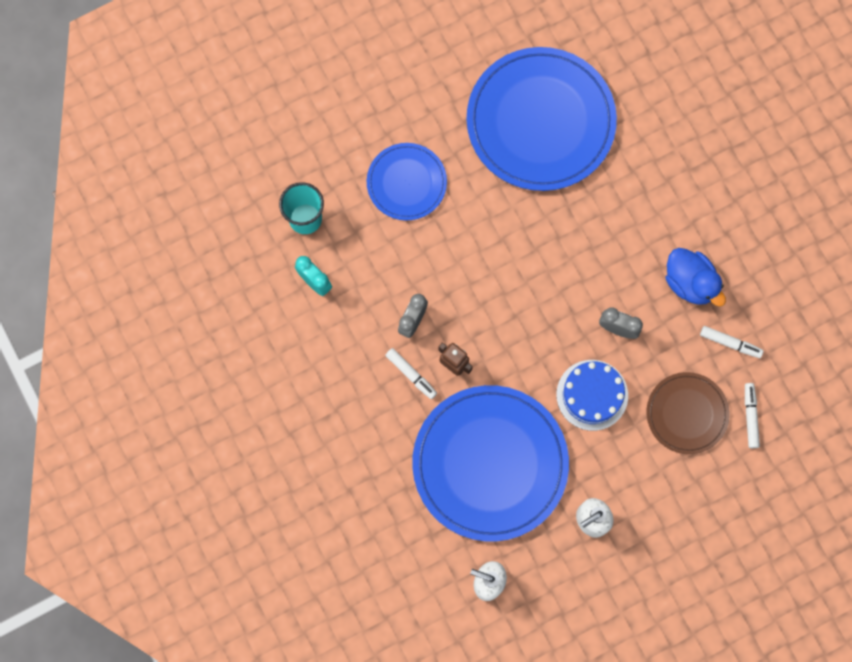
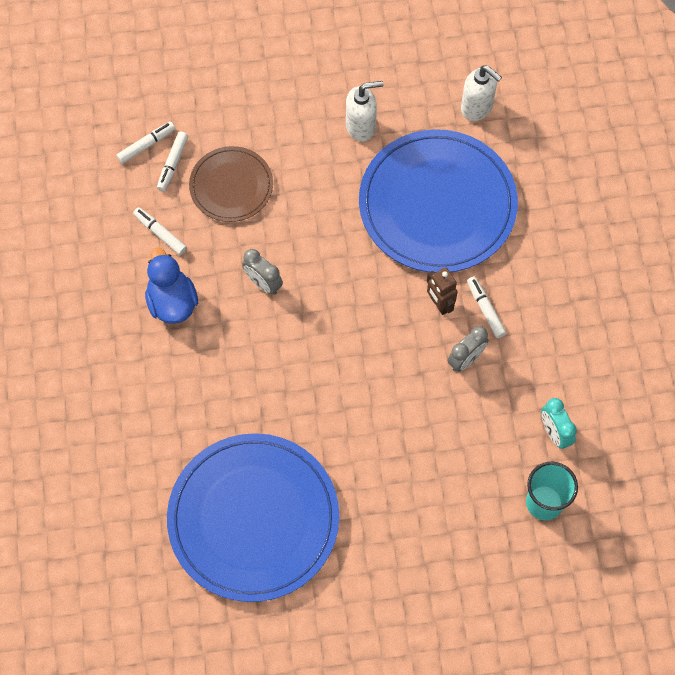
camera: 160 degrees left, 10 degrees down
blue plate [367,143,447,220] -> none
blue cake [556,360,628,431] -> none
none -> white marker [117,122,175,164]

